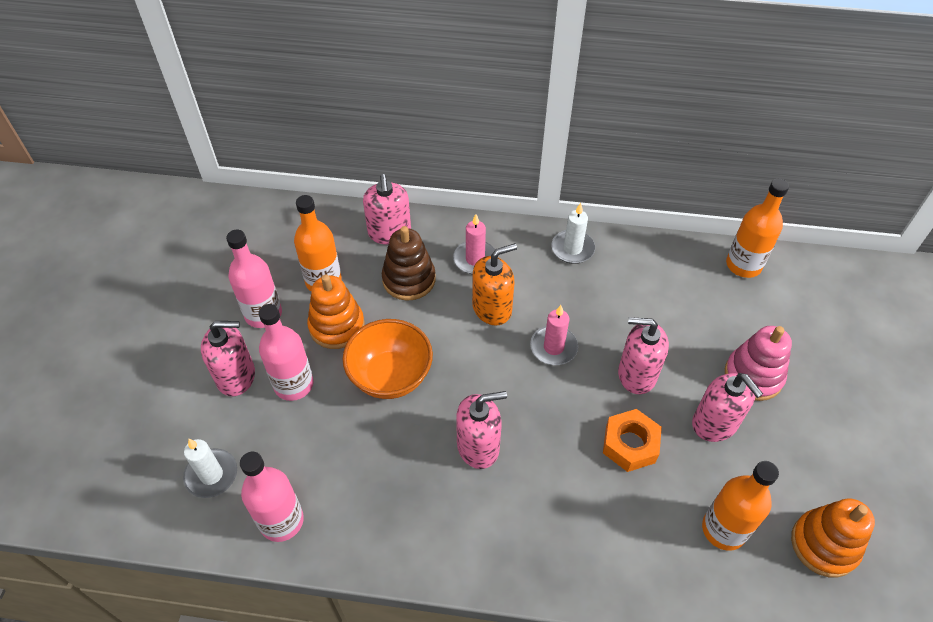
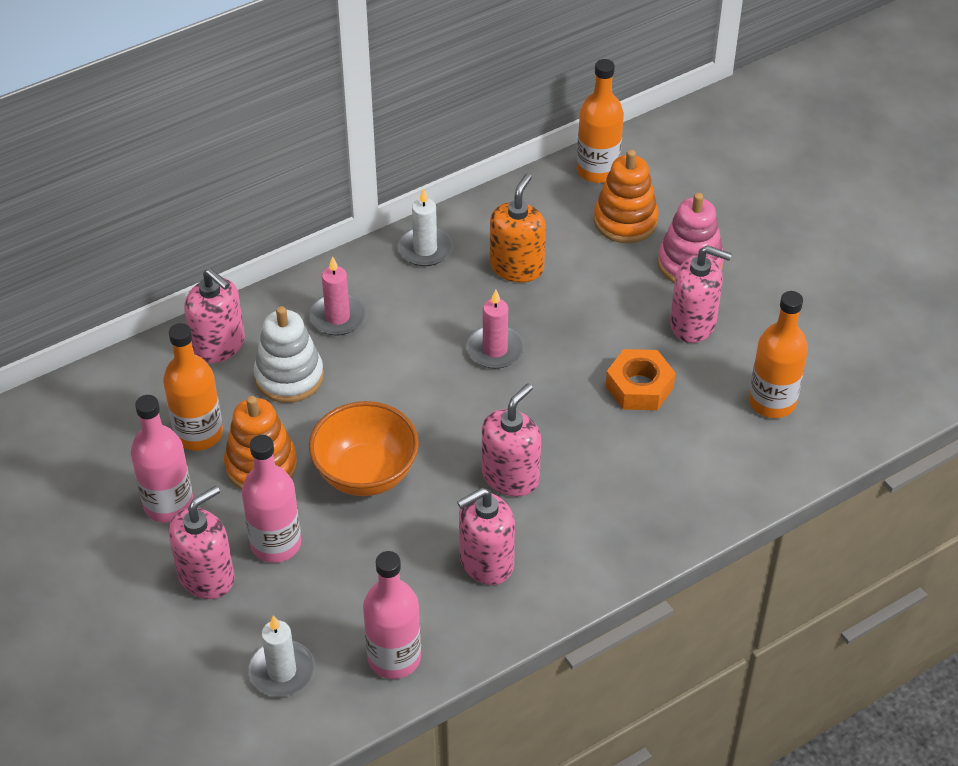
camera: 40 degrees left, 5 degrees down
brown stacking toy [382,226,436,300] -> white stacking toy [253,306,324,403]
orange soap dispenser [472,243,517,326] -> orange soap dispenser moved to [490,173,546,283]
pink soap dispenser [618,317,669,394] -> pink soap dispenser moved to [457,488,515,585]
orange stacking toy [791,498,875,578] -> orange stacking toy moved to [594,150,658,243]

